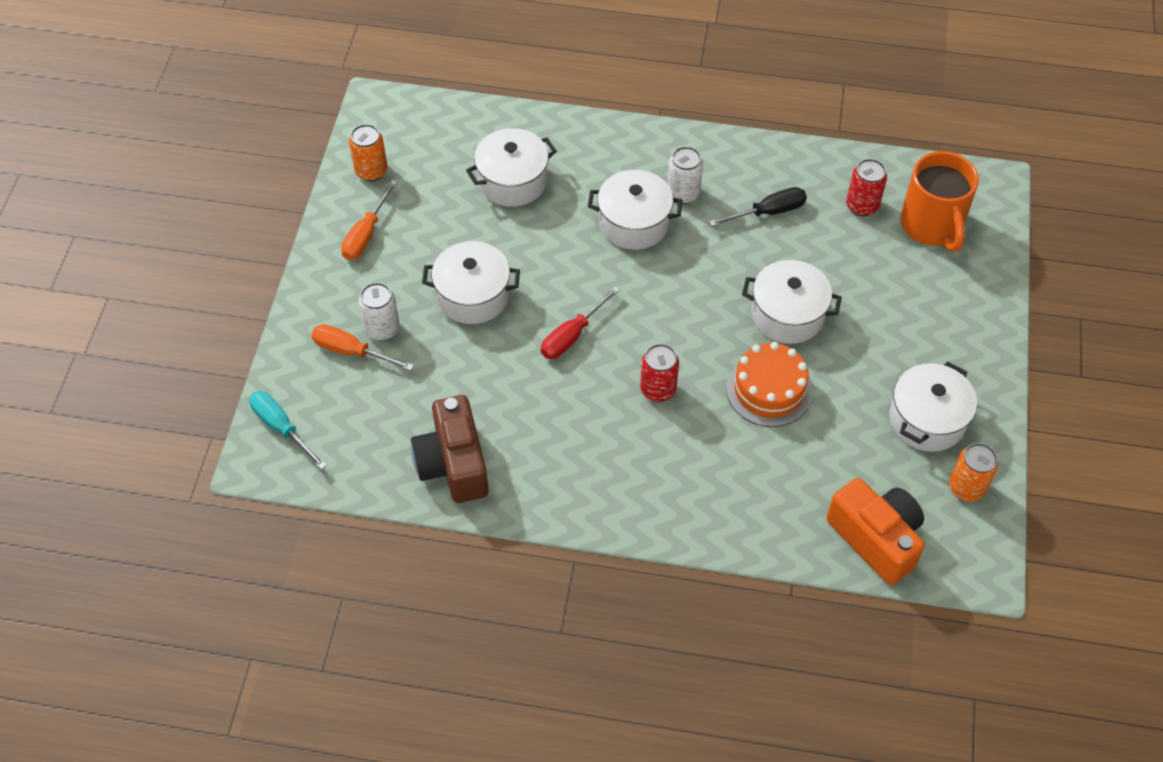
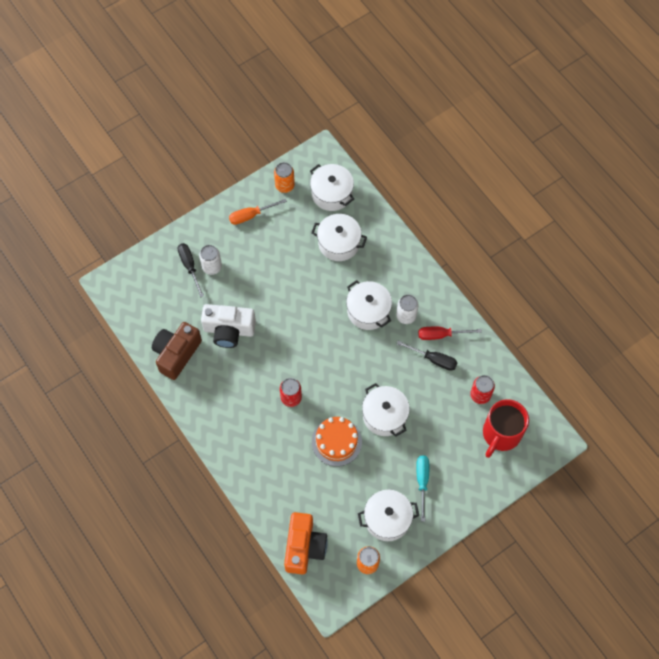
camera: 45 degrees right, 10 degrees up
turquoise screwdriver [249,391,327,470] -> turquoise screwdriver moved to [416,455,429,522]
orange screwdriver [311,324,414,371] -> black screwdriver [178,243,204,297]
white pot [422,241,520,324] -> white pot moved to [310,164,354,211]
red screwdriver [541,286,620,359] -> red screwdriver moved to [418,327,482,340]
orange mug [900,151,979,252] -> red mug [483,399,529,458]
none -> white camera [201,304,256,348]

